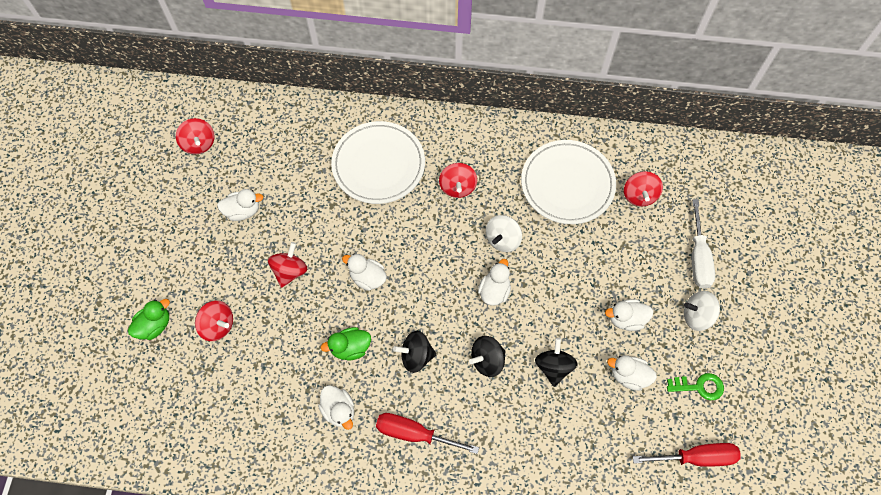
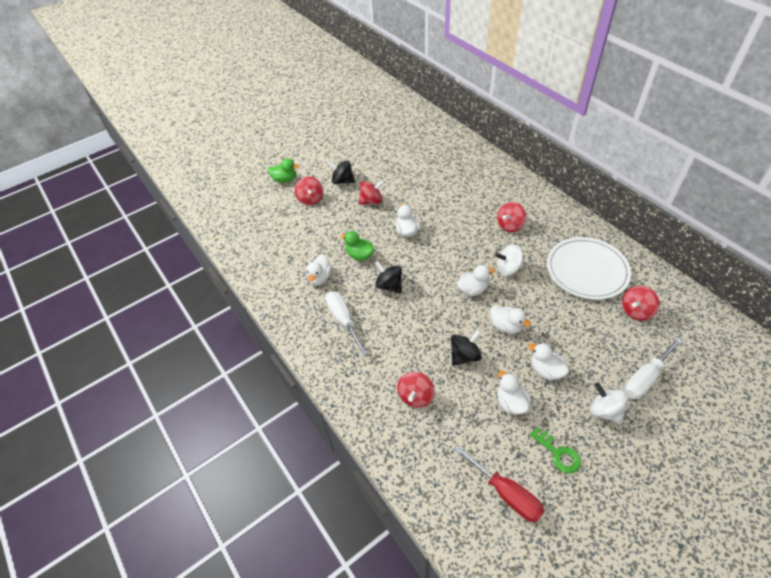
camera: 50 degrees right, 15 degrees down
red spinning top [176,118,215,154] -> red spinning top moved to [397,372,435,408]
white duck [217,189,263,221] -> white duck moved to [490,305,531,334]
white plate [331,121,425,204] -> none
red screwdriver [376,413,479,454] -> white screwdriver [325,291,368,356]
black spinning top [469,336,506,377] -> black spinning top moved to [327,161,355,184]

